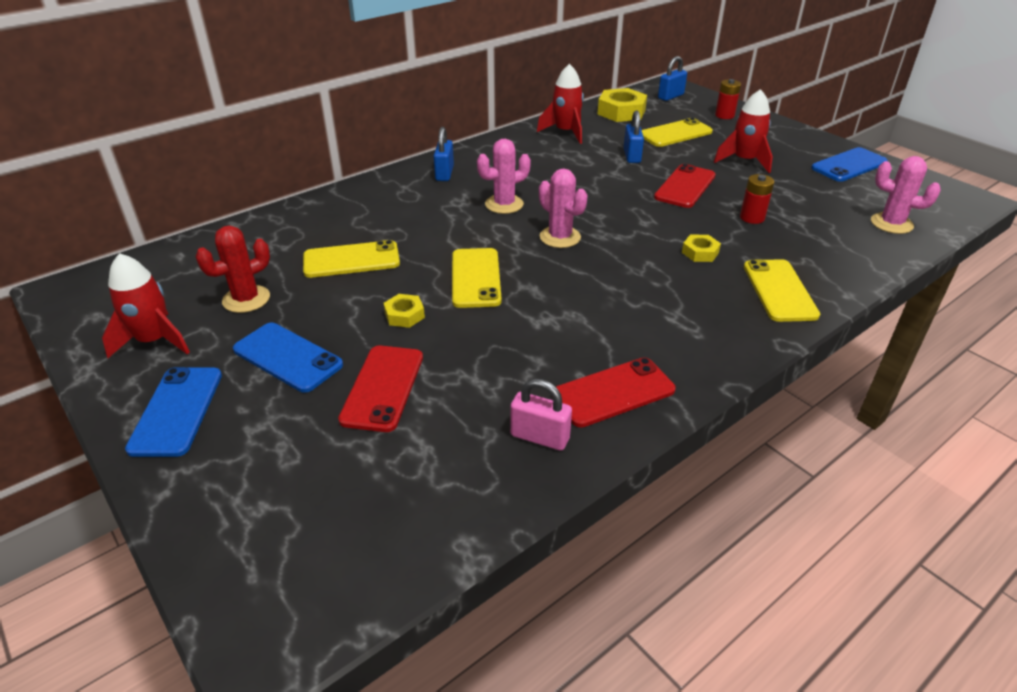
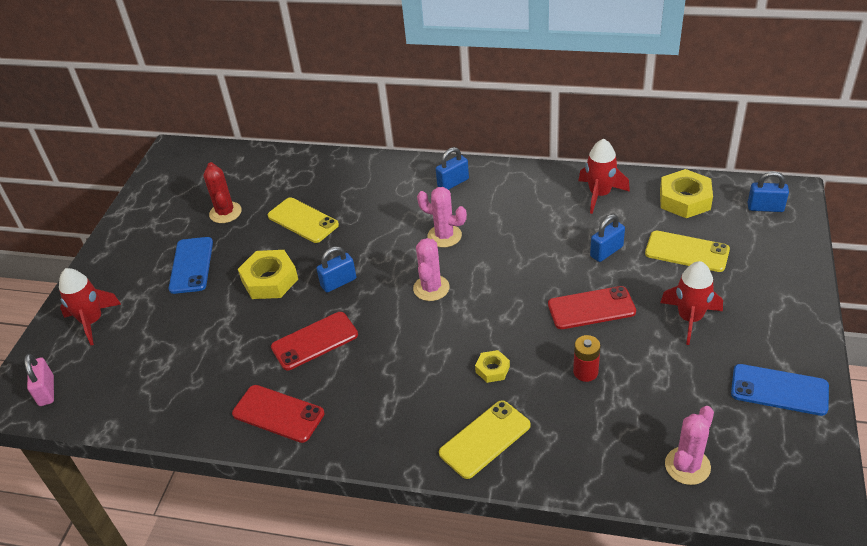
camera: 55 degrees right, 5 degrees up
red rocket [102,253,190,358] -> red rocket moved to [59,268,121,345]
blue phone [125,367,222,457] -> none
red cactus [195,226,270,313] -> red cactus turned 60 degrees clockwise [203,162,242,223]
red phone [338,345,423,432] -> red phone moved to [271,312,358,370]
yellow nut [383,294,425,328] -> yellow nut [238,250,298,299], size x1.87
yellow phone [452,248,502,308] -> blue padlock [316,246,356,293]
pink padlock [510,379,572,450] -> pink padlock moved to [24,354,54,406]
red battery [715,79,741,119] -> none
pink cactus [871,156,941,234] -> pink cactus turned 45 degrees clockwise [665,406,714,485]

